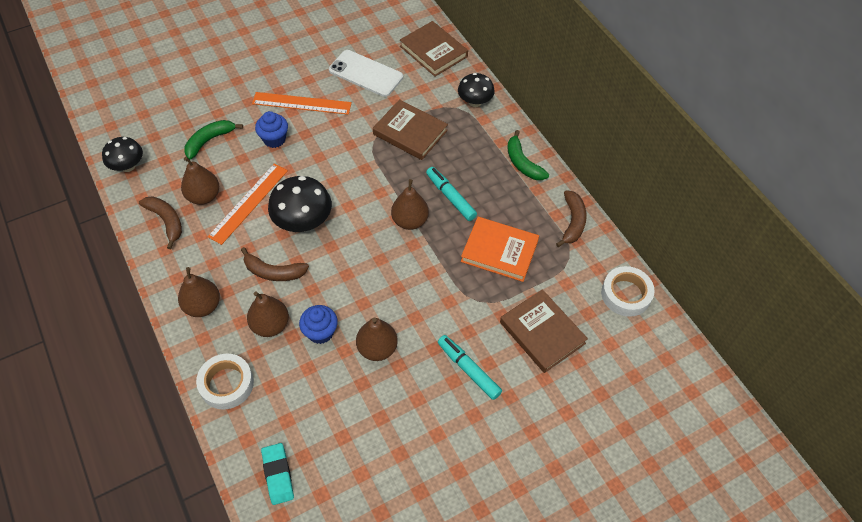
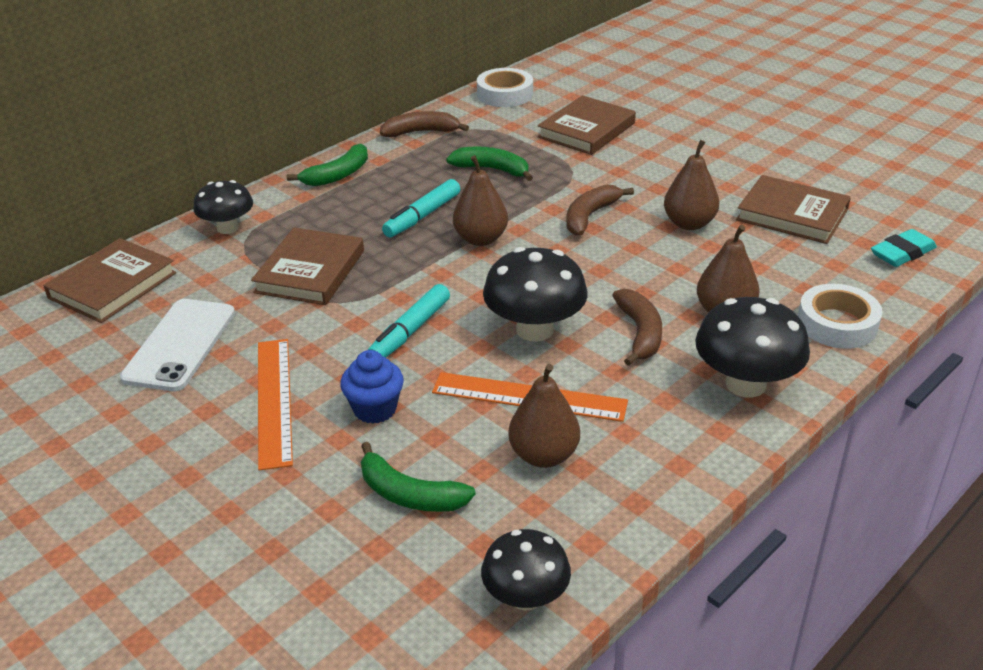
camera: 105 degrees left, 20 degrees down
brown banana [139,196,182,249] -> brown banana moved to [566,184,634,236]
brown pear [178,267,220,317] -> black mushroom [695,297,810,398]
blue cupcake [299,305,338,344] -> none
turquoise marker [438,335,502,400] -> turquoise marker moved to [368,284,450,358]
orange book [461,217,539,282] -> green banana [446,146,533,181]
none -> brown book [736,175,851,244]

